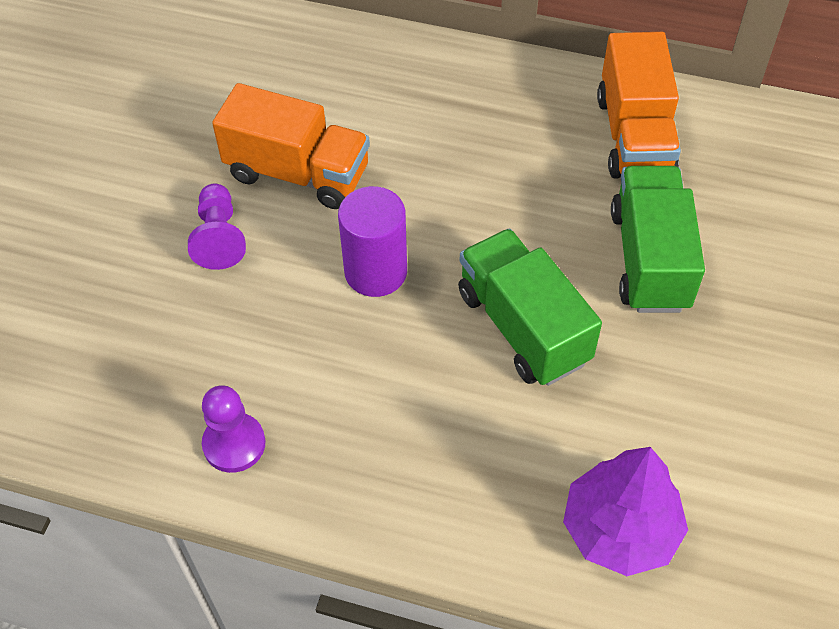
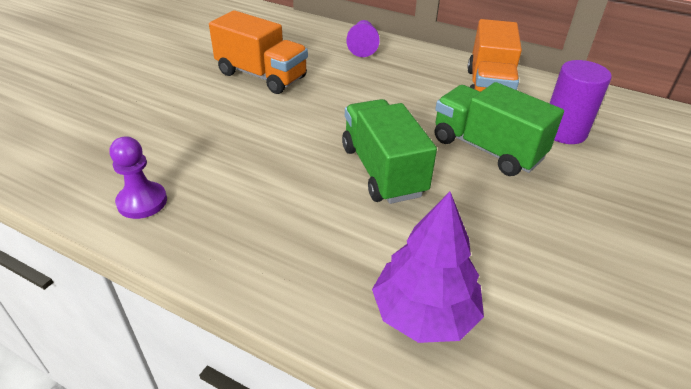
camera: 10 degrees right, 15 degrees down
purple pawn [188,184,246,270] -> purple pawn moved to [346,20,380,57]
purple cylinder [338,186,407,297] -> purple cylinder moved to [550,60,612,144]
green truck [611,166,705,313] -> green truck turned 60 degrees counterclockwise [435,82,564,176]

